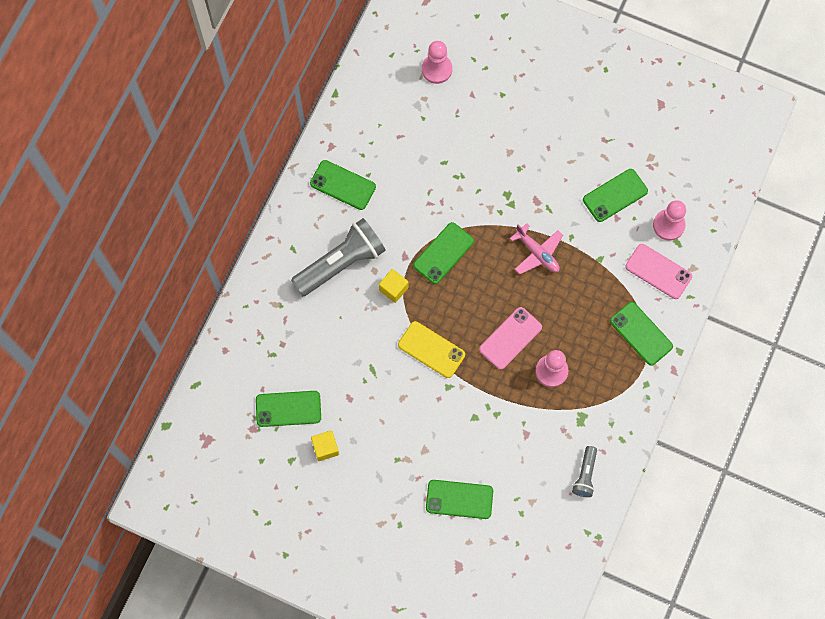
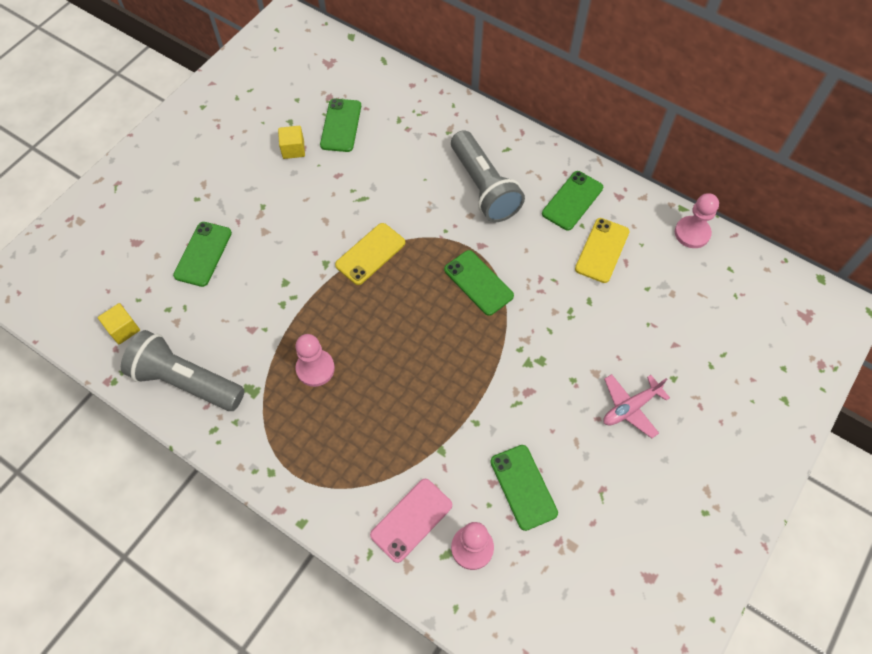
camera: 100 degrees right, 10 degrees down
yellow cube [379,269,409,303] -> yellow cube moved to [98,303,140,344]
pink pawn [422,41,452,84] -> pink pawn moved to [675,193,719,248]
pink phone [479,307,542,370] -> none
pink plane [510,223,563,274] -> pink plane moved to [603,374,670,438]
grey flashlight [572,446,597,497] -> grey flashlight [121,330,245,411], size x2.00
green phone [610,302,673,366] -> none
none -> yellow phone [575,218,629,283]

